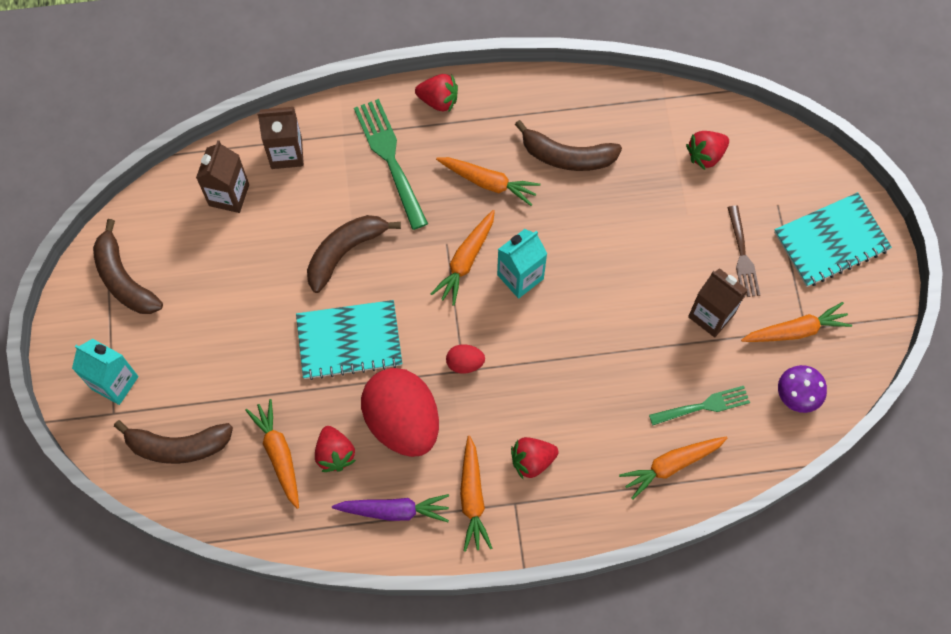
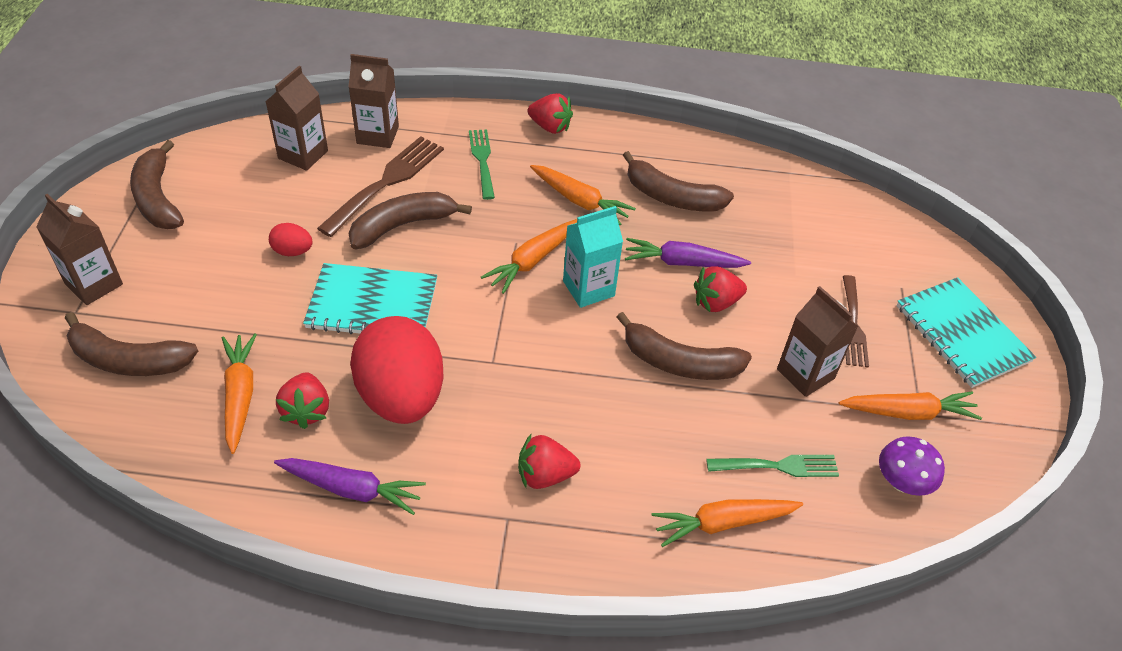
camera: 10 degrees right, 20 degrees down
turquoise carton [72,339,139,405] -> brown carton [36,194,123,305]
green fork [354,99,428,230] -> green fork [469,129,495,200], size x0.64
red egg [446,344,485,374] -> red egg moved to [269,223,313,256]
orange carrot [460,436,493,552] -> none
red strawberry [686,131,729,170] -> red strawberry moved to [694,266,747,312]
turquoise notebook [774,192,892,287] -> turquoise notebook turned 75 degrees clockwise [896,277,1036,388]
none -> brown fork [317,136,444,237]
none -> brown banana [616,312,752,380]
none -> purple carrot [625,238,751,268]

